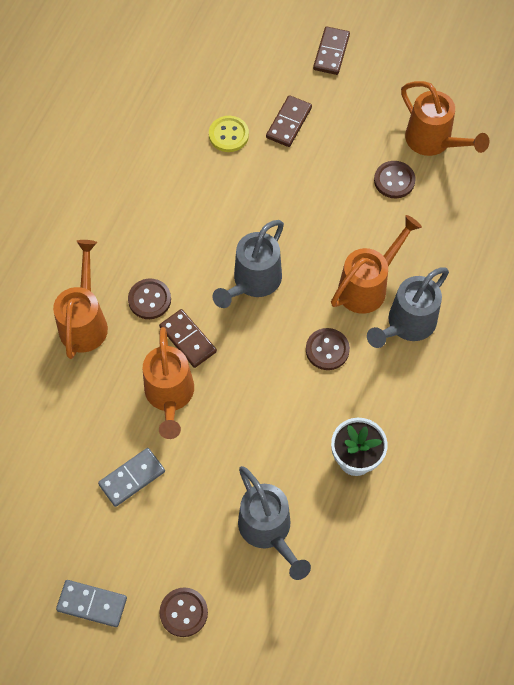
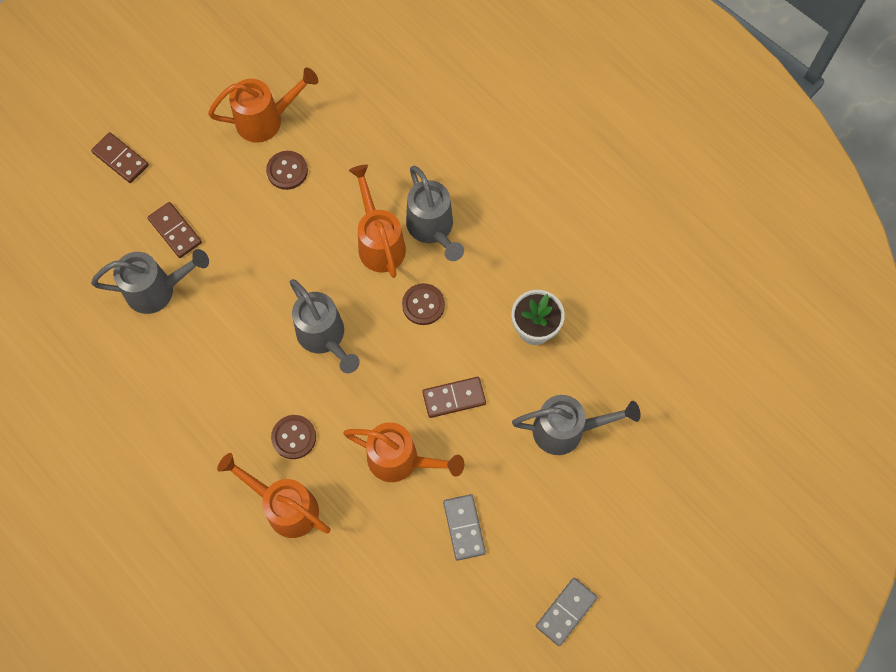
camera: 65 degrees left, 5 degrees up
brown domino [159,309,217,368] -> brown domino moved to [422,377,486,418]
brown button [159,588,208,637] -> none
yellow button [209,116,249,152] -> grey watering can [91,249,209,314]

